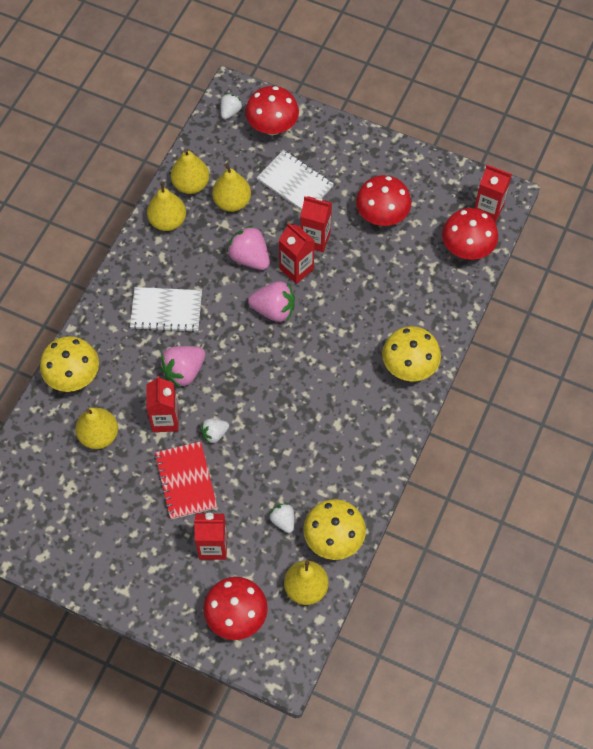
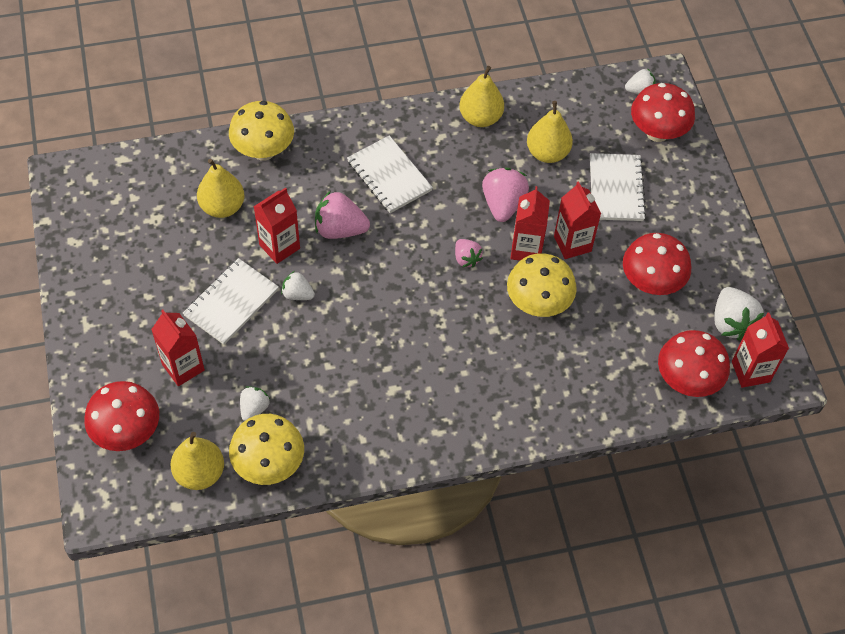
camera: 50 degrees right, 5 degrees down
red notebook [154,441,217,520] -> white notebook [183,258,279,345]
yellow pear [171,149,209,194] -> none
pink strawberry [248,281,295,322] -> pink strawberry [455,239,483,268], size x0.59
yellow mushroom [382,326,441,381] -> yellow mushroom moved to [507,253,577,317]
none -> white strawberry [714,287,764,340]

